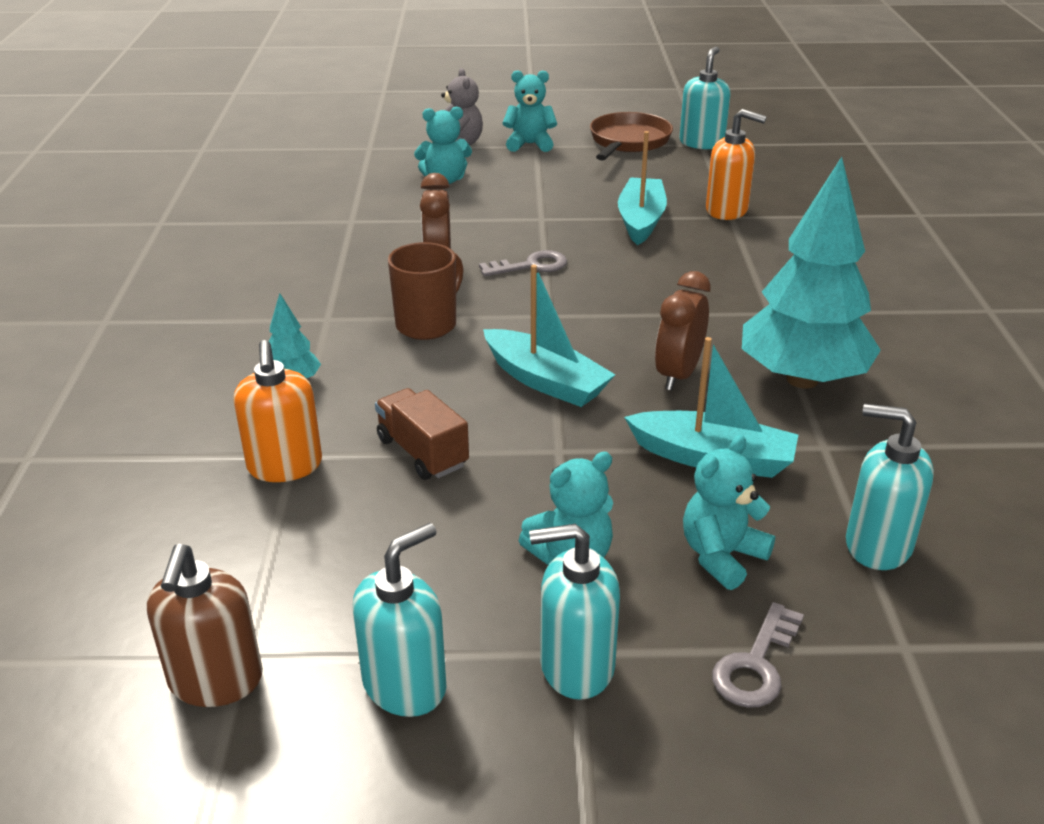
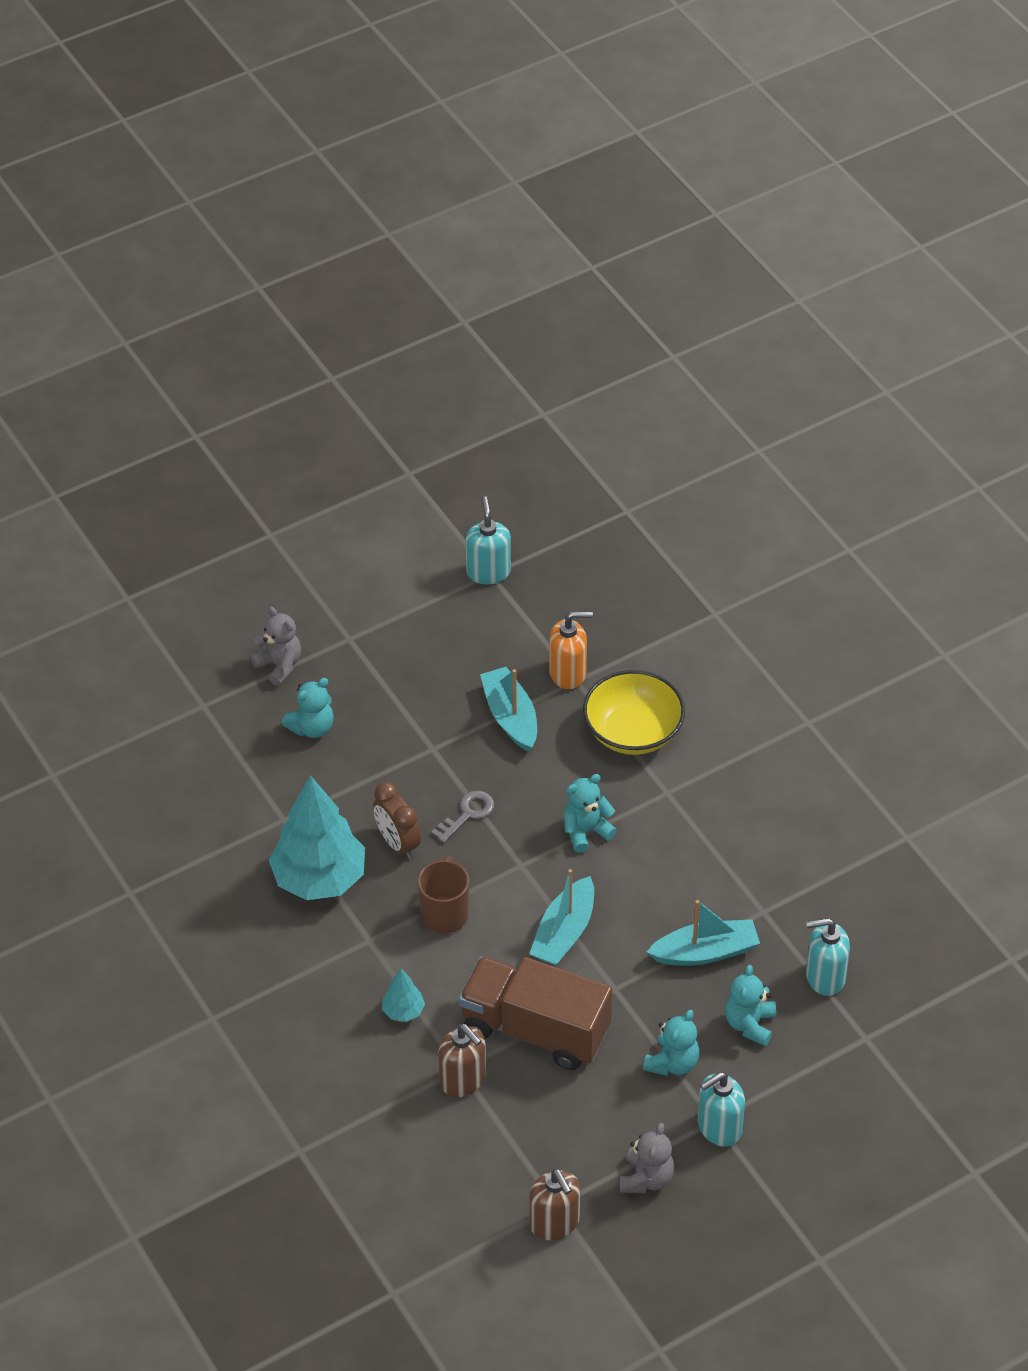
camera: 30 degrees left, 15 degrees up
orange soap dispenser [234,340,322,482] -> brown soap dispenser [438,1024,486,1097]
turquoise soap dispenser [353,523,446,717] -> grey teddy bear [620,1123,674,1193]
brown truck [375,388,469,480] -> brown truck [459,957,612,1070], size x1.96
turquoise boat [483,265,615,407] -> turquoise boat turned 105 degrees clockwise [529,869,594,966]
turquoise teddy bear [503,70,557,152] -> turquoise teddy bear moved to [564,774,617,853]
brown pan [590,112,673,161] -> none
brown clock [655,271,711,391] -> none
grey key [712,602,804,708] -> none
turquoise tree [742,157,881,389] -> turquoise tree moved to [269,775,365,900]
none -> yellow bowl [583,670,685,755]

